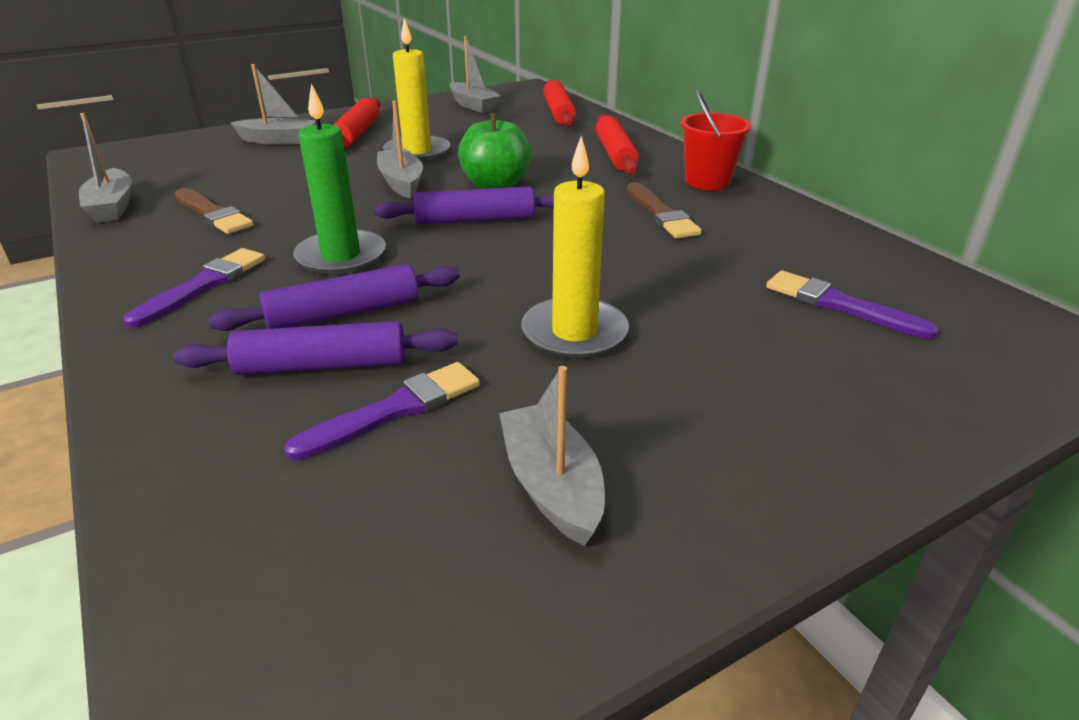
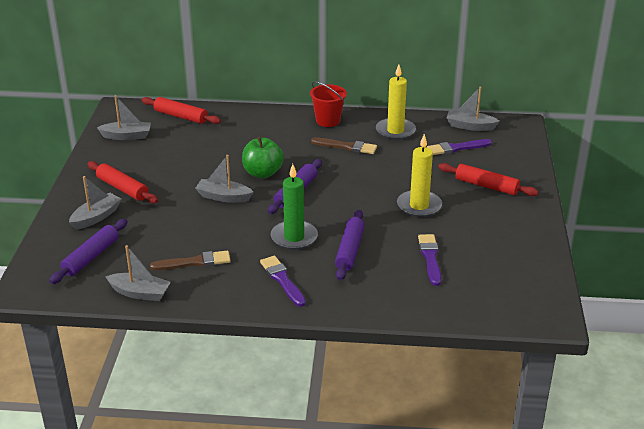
camera: 55 degrees left, 0 degrees up
purple rolling pin [173,321,458,375] -> purple rolling pin moved to [49,219,128,284]
yellow candle [383,18,450,162] -> yellow candle moved to [376,65,416,140]
grey boat [499,366,605,546] -> grey boat moved to [447,87,500,131]
red rolling pin [595,114,639,175] -> red rolling pin moved to [438,163,539,196]

